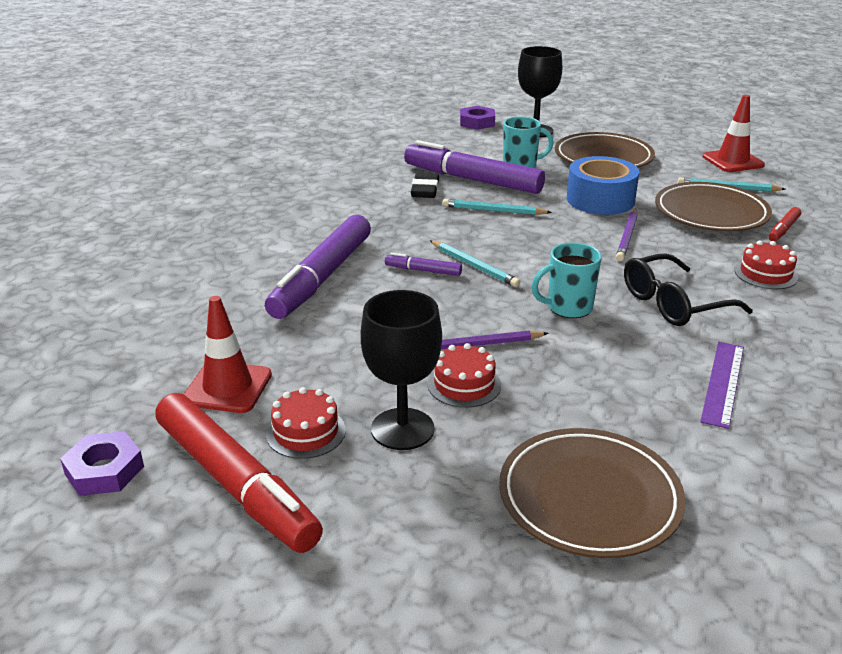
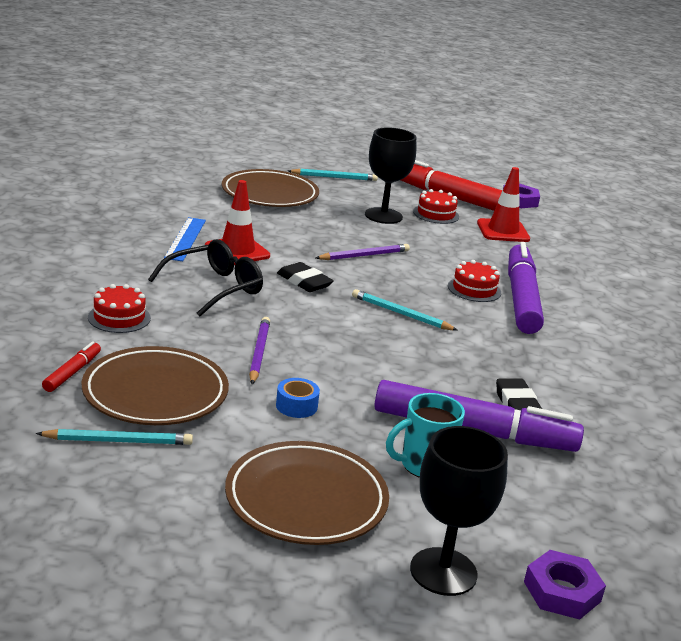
camera: 160 degrees right, 5 degrees down
purple marker [385,253,462,276] -> none
red cake [428,343,501,408] -> red cake moved to [448,260,501,302]
turquoise pencil [442,199,552,215] -> turquoise pencil moved to [288,169,378,181]
turquoise mug [531,242,602,318] -> black eraser [277,262,334,292]
blue tape [567,156,639,215] -> blue tape [276,378,320,418], size x0.47
purple ruler [700,342,744,429] -> blue ruler [164,217,206,261]
red traffic cone [703,95,765,172] -> red traffic cone moved to [205,180,270,265]

